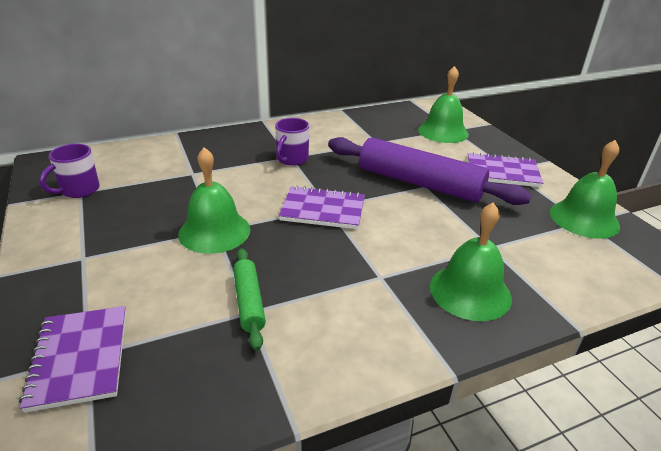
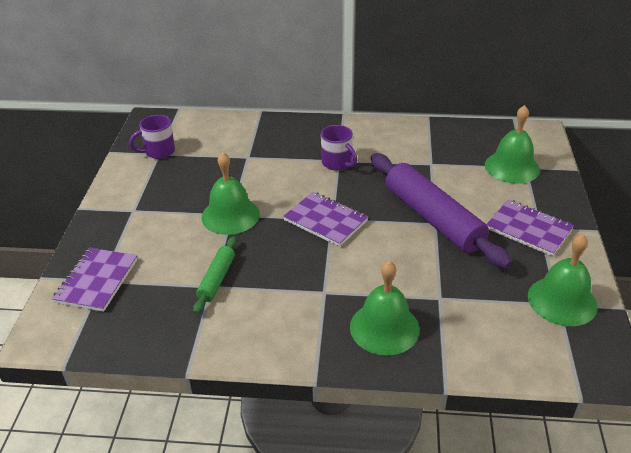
camera: 30 degrees right, 5 degrees up
purple mug [275,118,309,166] -> purple mug turned 90 degrees counterclockwise [321,125,357,170]

